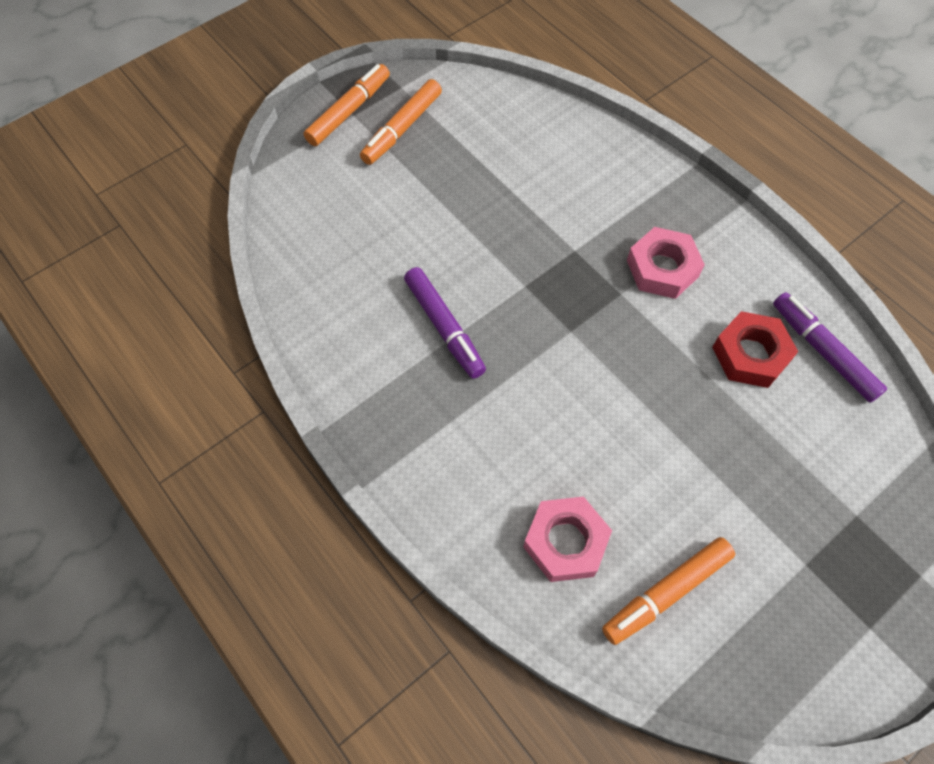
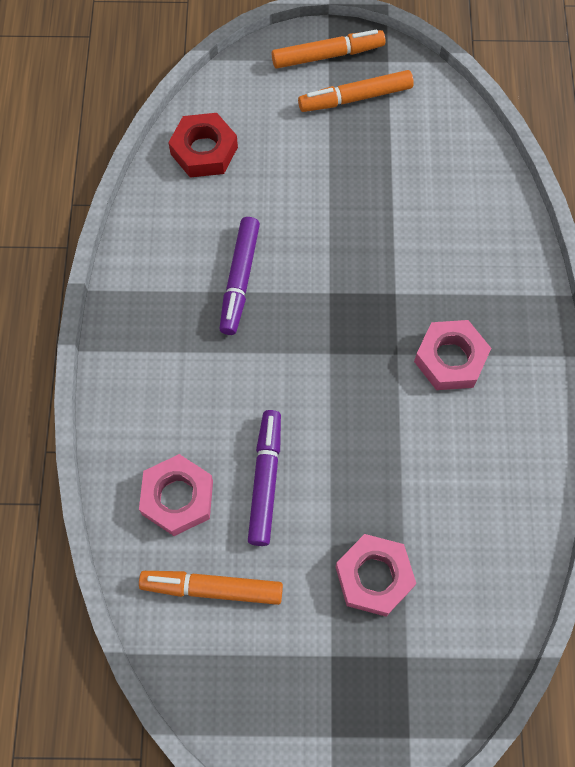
camera: 40 degrees right, 5 degrees up
red nut [712,311,798,388] -> red nut moved to [168,113,238,178]
purple marker [773,292,887,403] -> purple marker moved to [248,410,281,546]
none -> pink nut [336,534,416,617]

